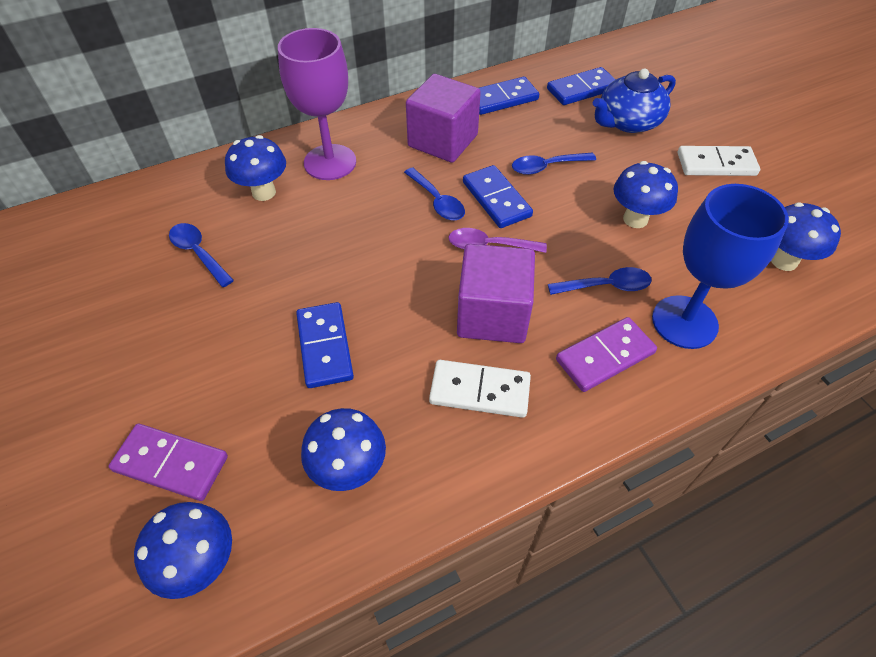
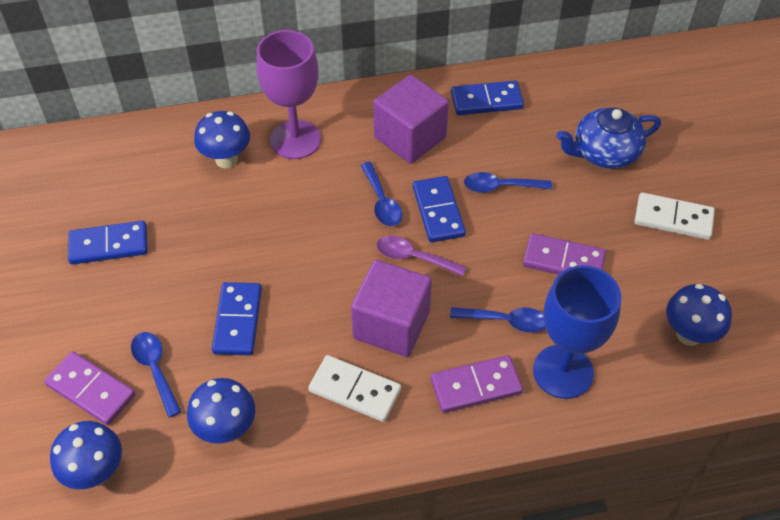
camera: 15 degrees right, 0 degrees up
blue spoon [169,223,234,287] -> blue spoon moved to [131,332,181,418]
blue domino [547,67,616,105] -> blue domino moved to [68,221,148,265]
blue mushroom [614,161,678,228] -> purple domino [523,233,606,275]

